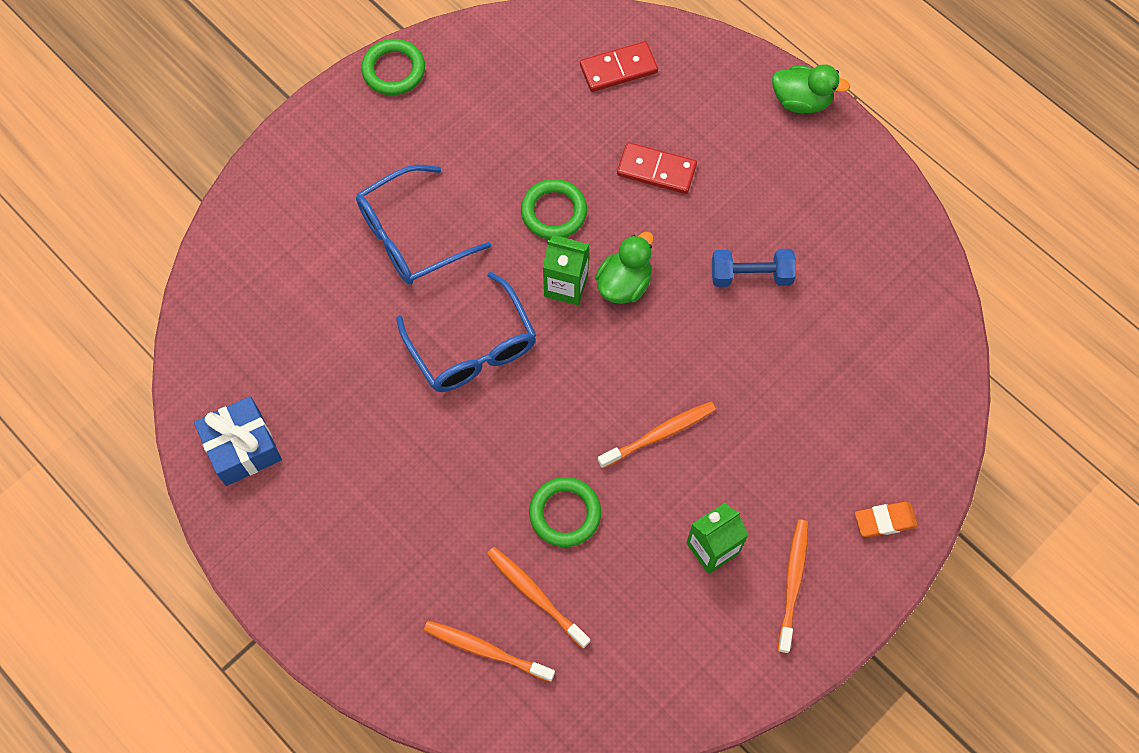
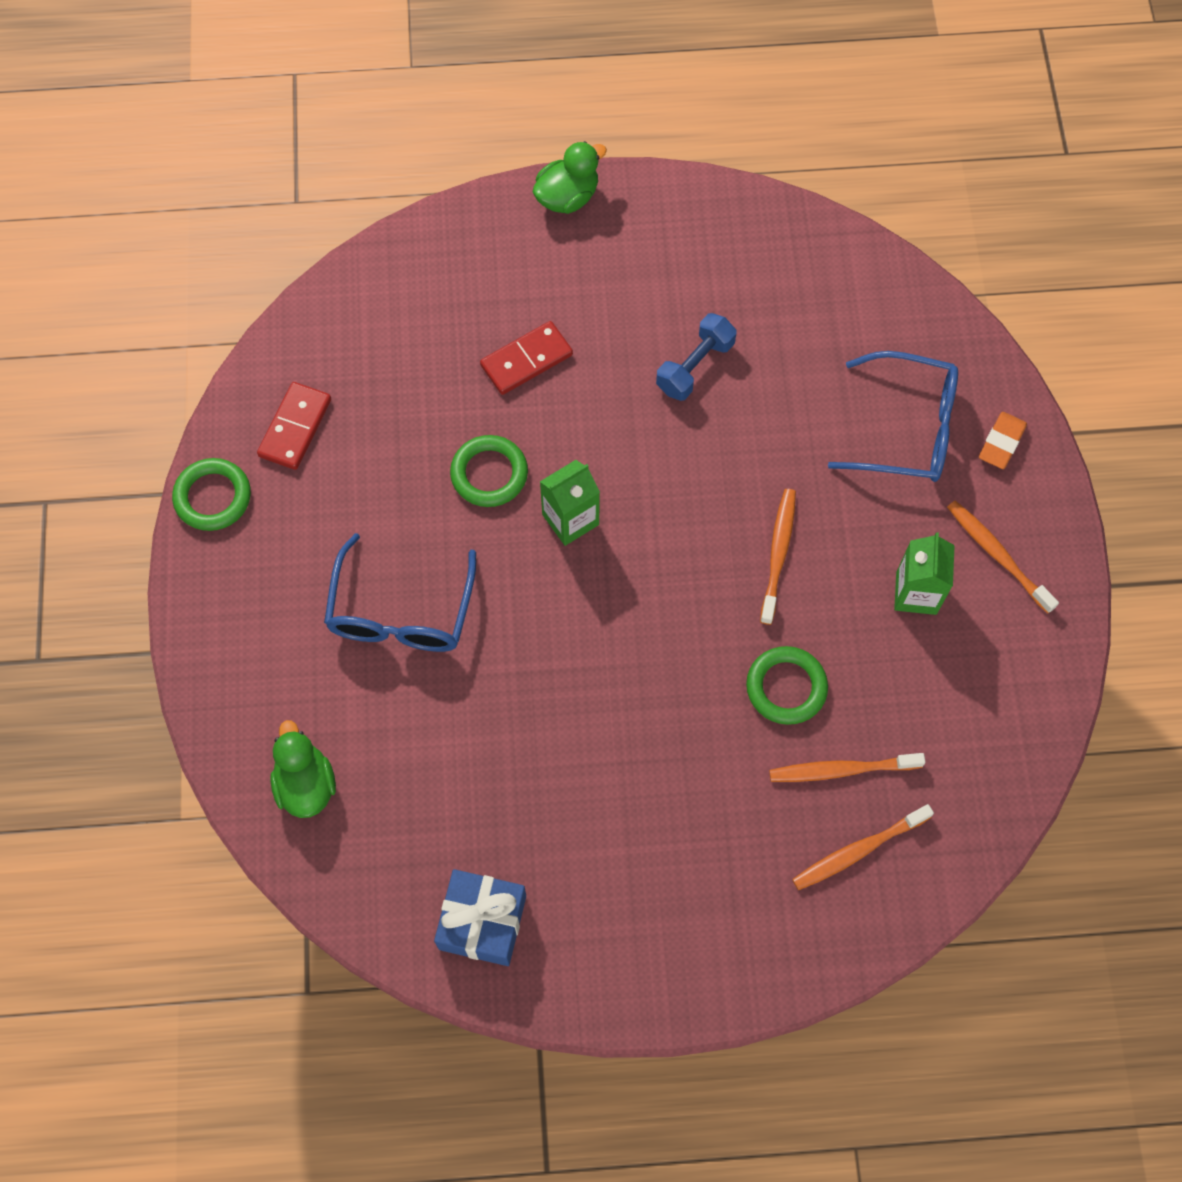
camera: 50 degrees left, 0 degrees up
blue glasses [396,272,537,392] -> blue glasses moved to [828,351,958,482]
red domino [580,41,658,92] -> red domino moved to [257,382,331,470]
green duck [595,232,654,304] -> green duck moved to [270,720,336,818]

